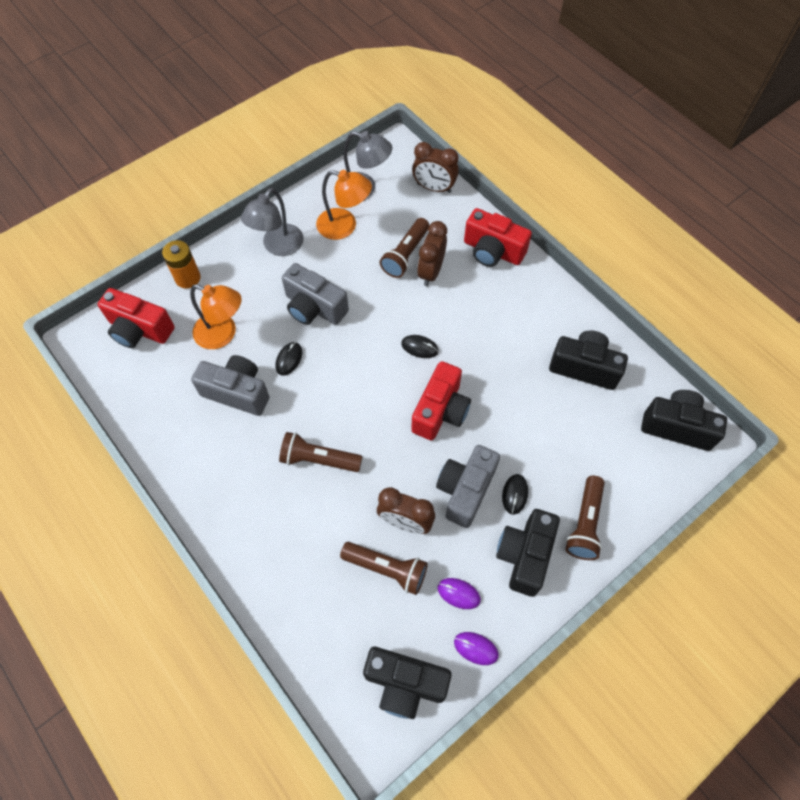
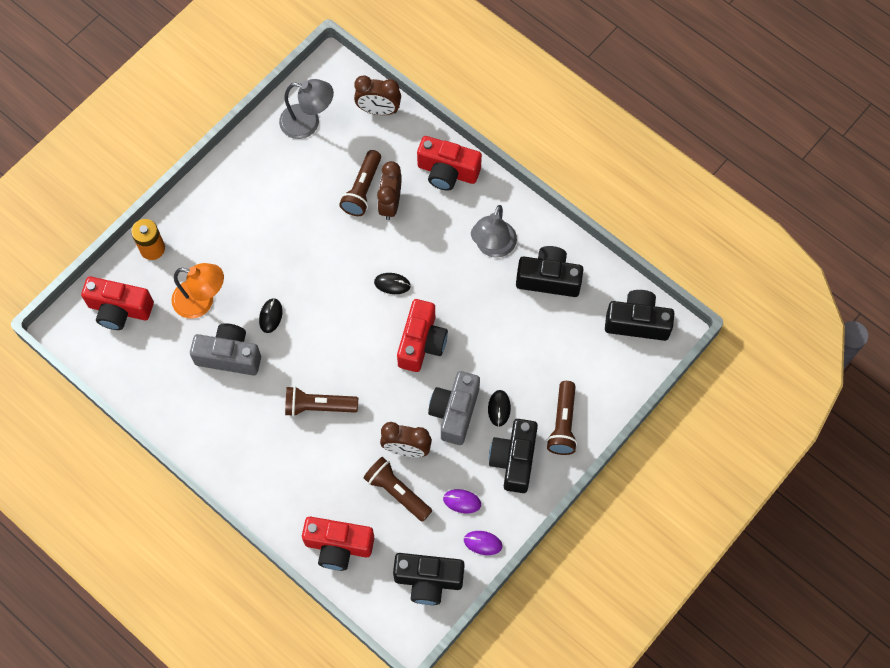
camera: 10 degrees left, 5 degrees up
grey lamp [241,188,304,256] -> grey lamp moved to [471,205,517,258]
grey camera [282,263,349,325] -> none
orange lamp [316,170,372,240] -> none
brown flashlight [340,542,428,595] -> brown flashlight turned 150 degrees counterclockwise [363,457,432,522]
none -> red camera [302,517,374,571]

